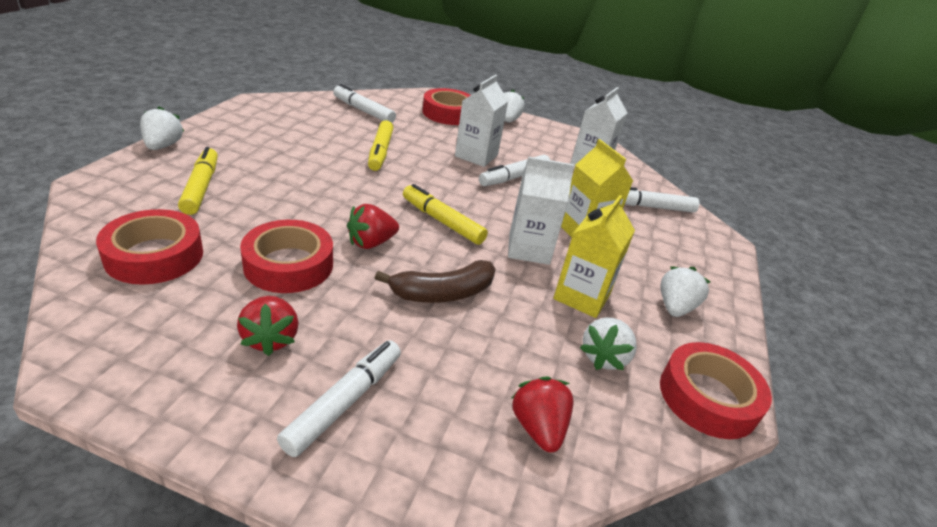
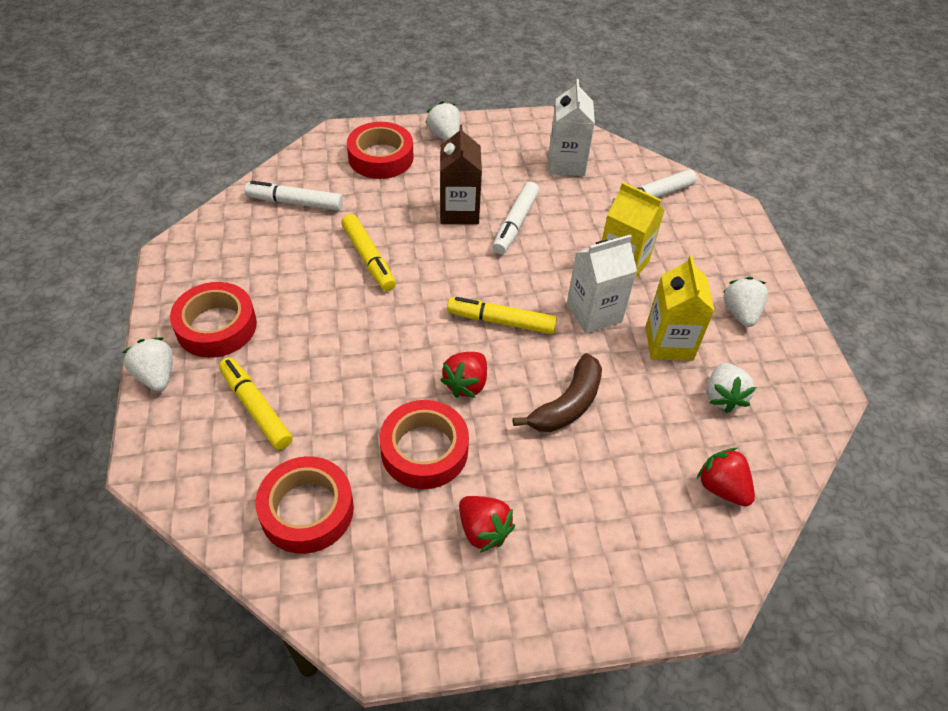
camera: 25 degrees left, 15 degrees up
white marker [277,340,401,457] -> none
white carton [455,75,508,167] -> brown carton [440,124,482,224]
red tape [660,342,772,439] -> red tape moved to [170,282,257,358]

